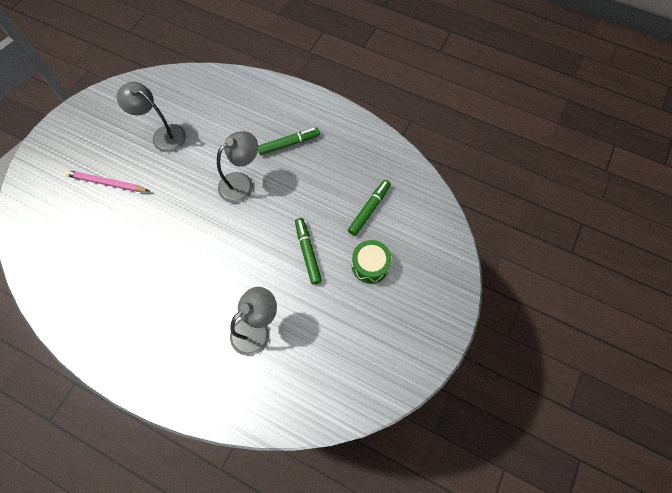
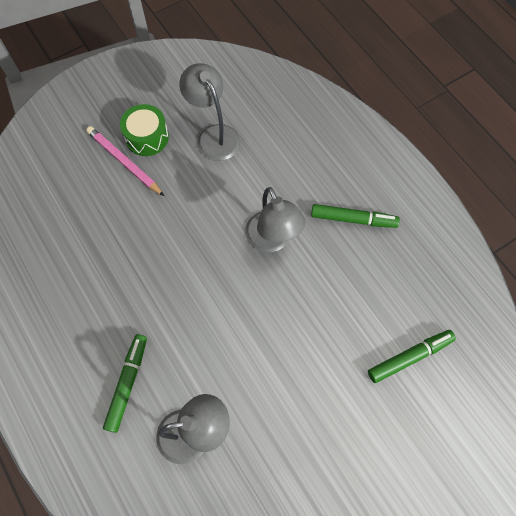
camera: 30 degrees right, 0 degrees up
grey lamp [217,131,258,203] -> grey lamp turned 75 degrees clockwise [245,187,305,252]
green marker [295,218,322,285] -> green marker moved to [103,334,147,433]
green drum [352,240,392,284] -> green drum moved to [120,104,169,156]

